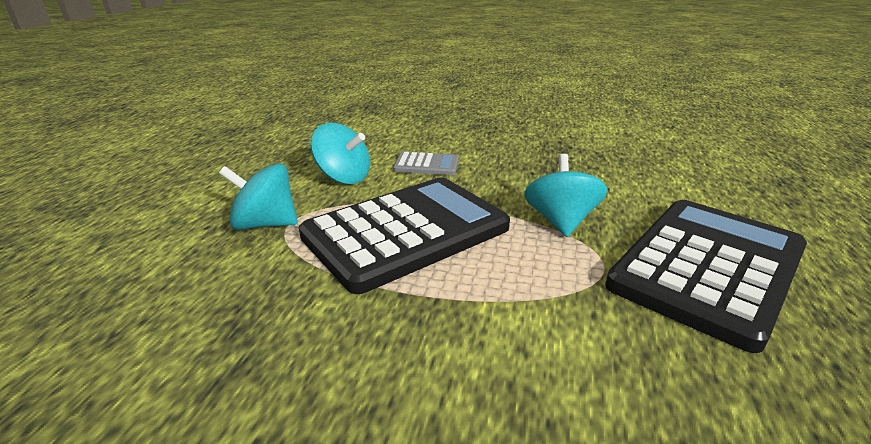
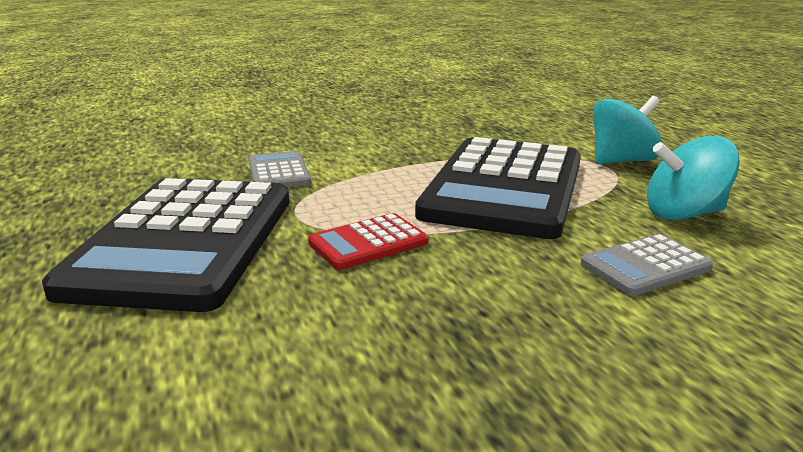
camera: 145 degrees right, 5 degrees down
turquoise spinning top [524,154,607,237] -> red calculator [308,213,428,270]
none -> grey calculator [249,151,311,187]

